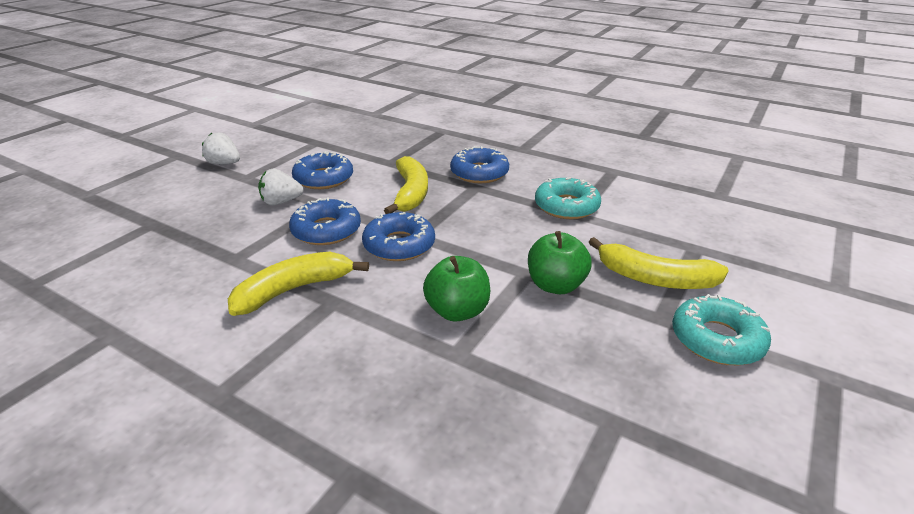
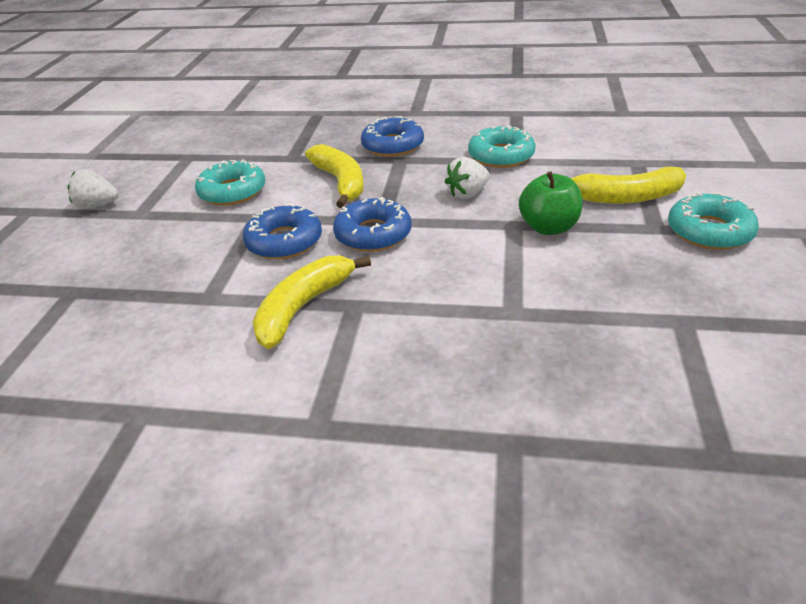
camera: 20 degrees left, 5 degrees up
white strawberry [258,169,304,205] -> white strawberry moved to [445,157,490,199]
blue donut [292,151,353,189] -> turquoise donut [195,160,265,206]
green apple [423,256,490,322] -> none

